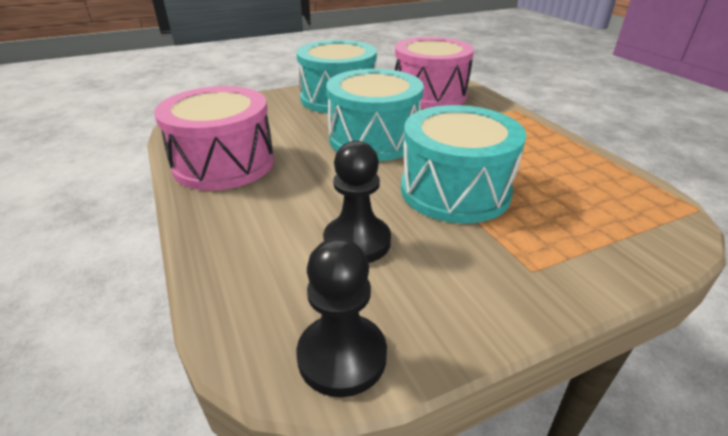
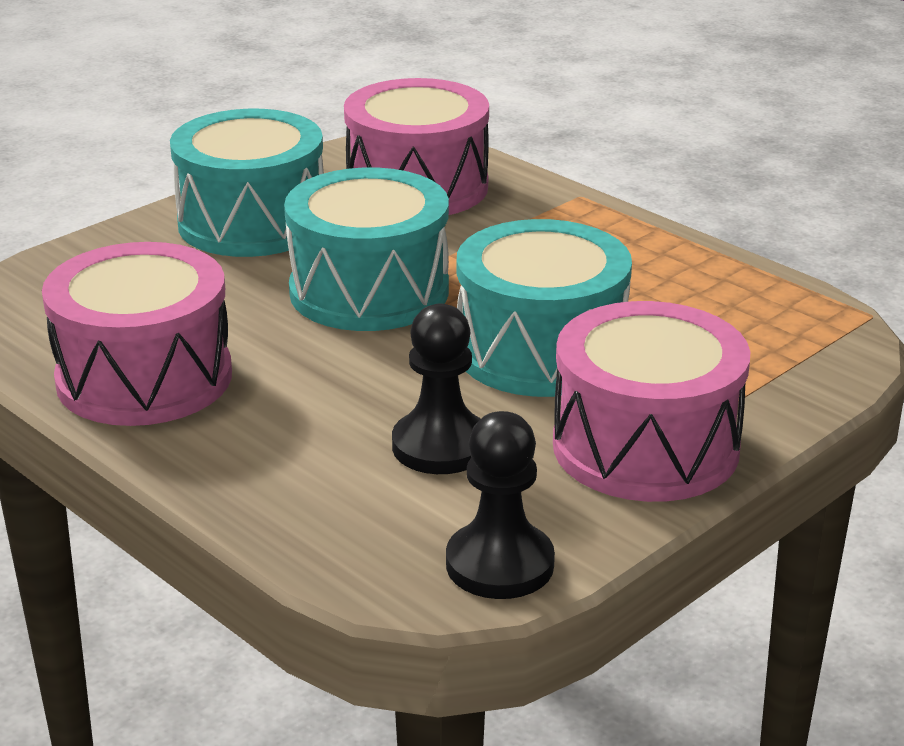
camera: 20 degrees left, 5 degrees down
none -> pink drum [553,301,750,502]

